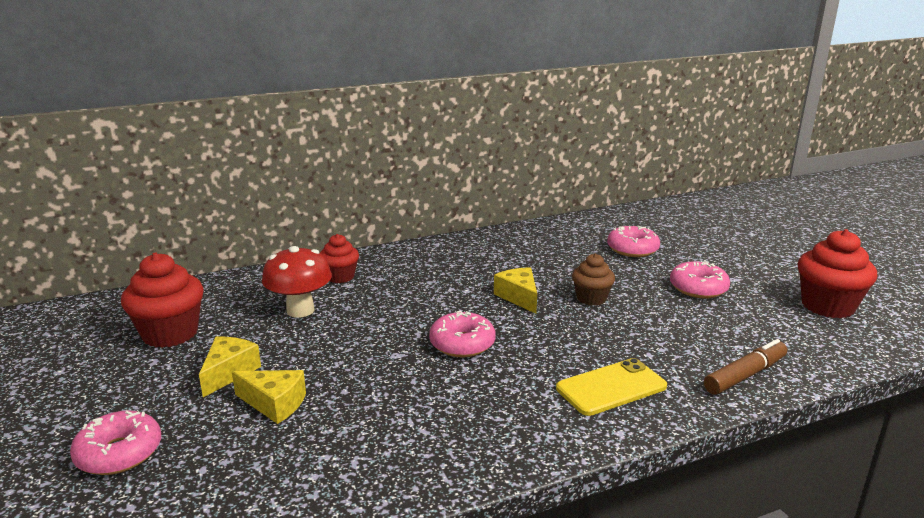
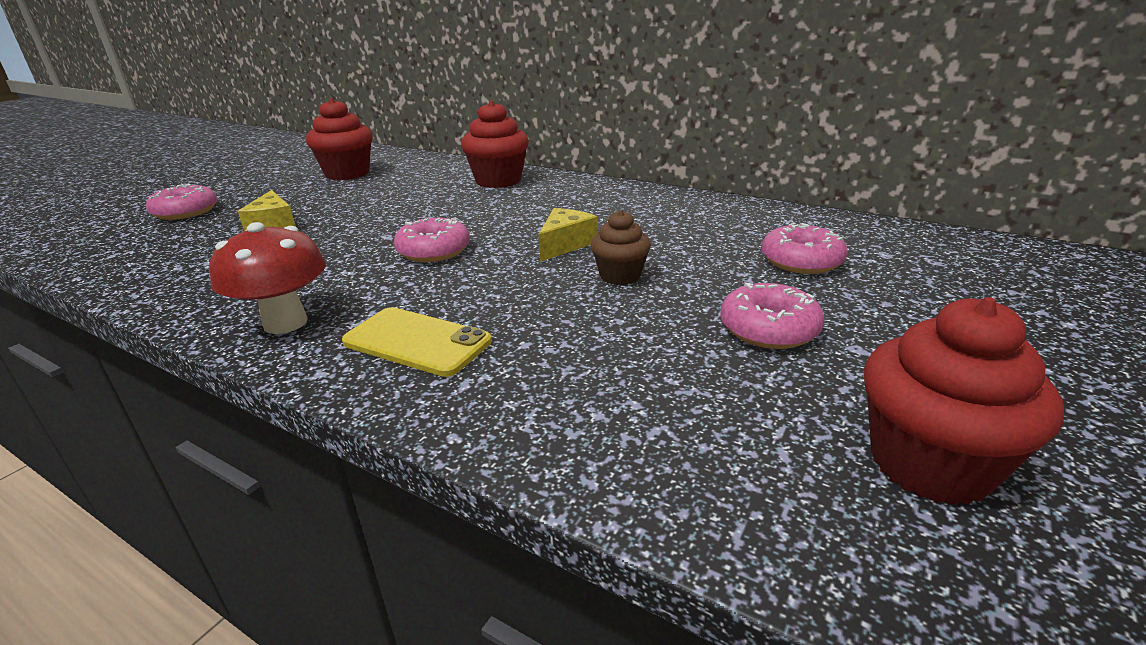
camera: 55 degrees right, 5 degrees up
yellow cheese [199,337,261,397] -> none
red mushroom [262,246,332,318] -> red mushroom moved to [209,222,326,334]
red cupcake [320,234,359,283] -> red cupcake [461,100,529,188], size x1.65
brown marker [704,339,787,395] -> none

